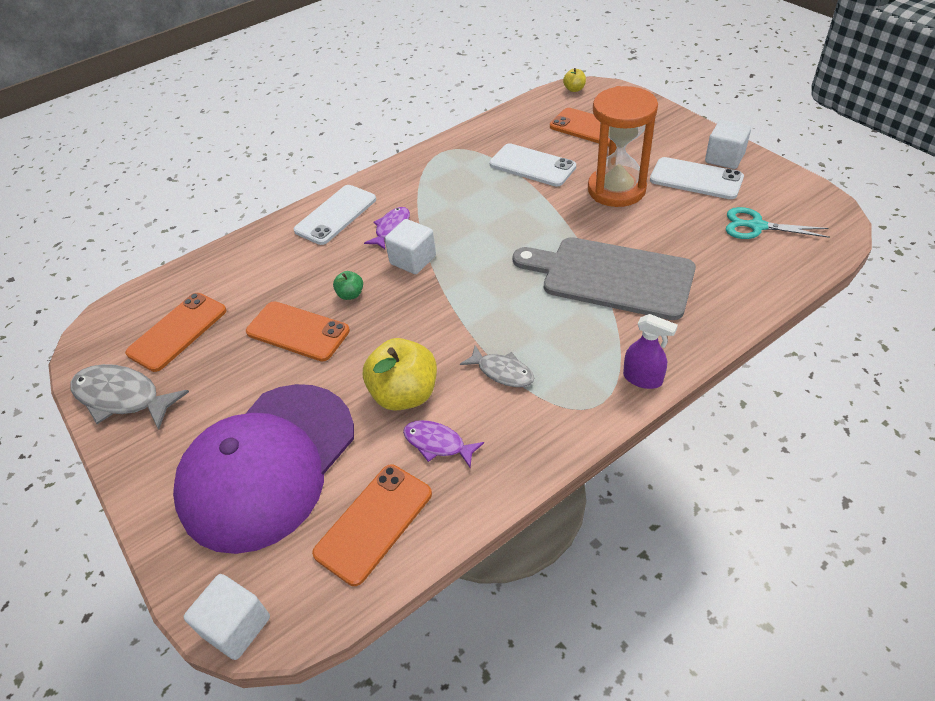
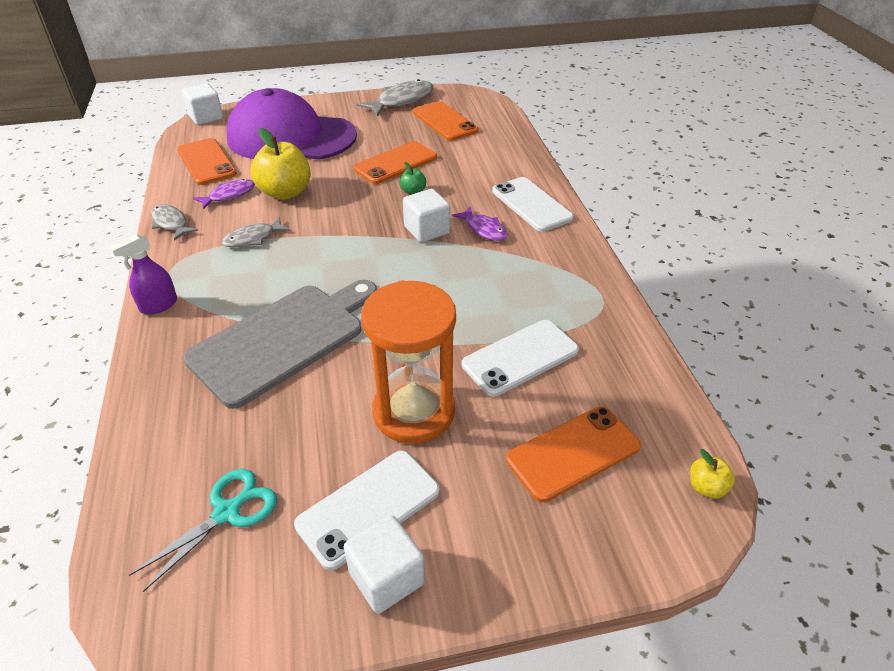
camera: 110 degrees right, 5 degrees down
purple cap [173,384,354,554] -> purple cap turned 45 degrees counterclockwise [226,88,357,160]
none -> grey fish [151,205,198,241]

